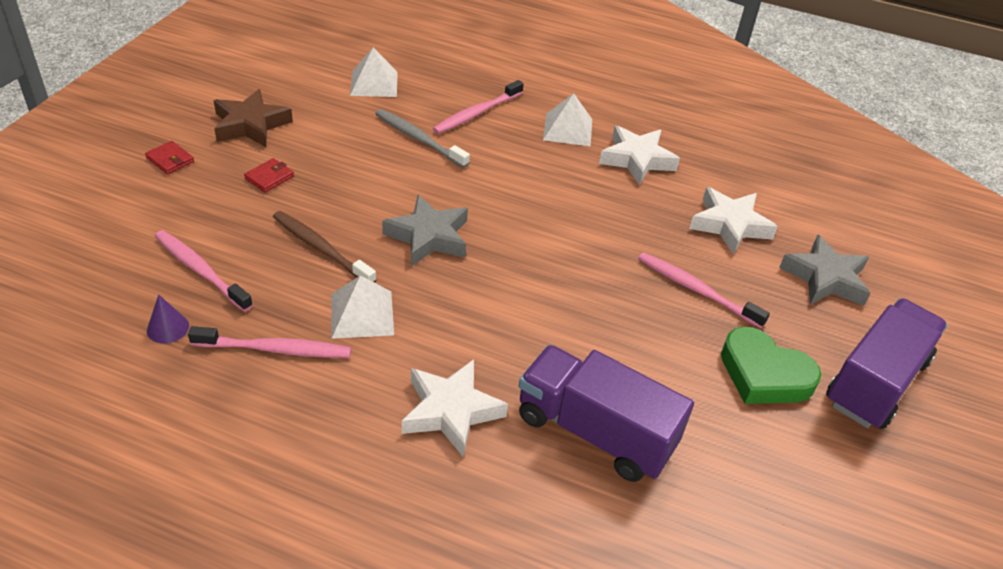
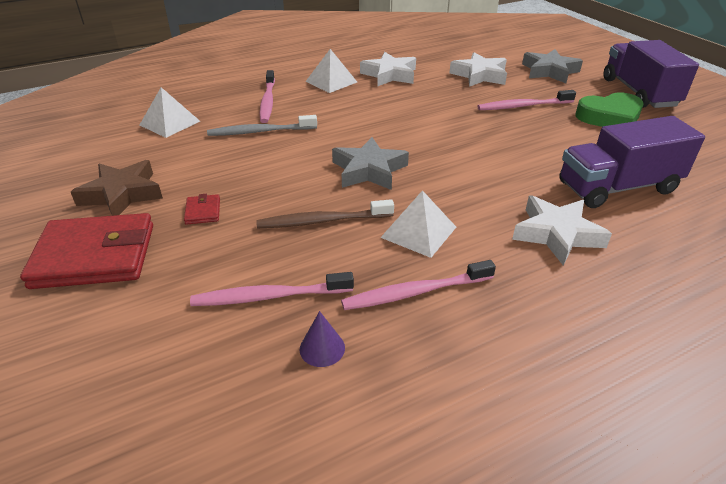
camera: 45 degrees left, 5 degrees down
red wallet [145,141,194,174] -> red wallet [20,213,153,289], size x2.41
pink toothbrush [188,326,351,358] -> pink toothbrush turned 150 degrees counterclockwise [341,260,496,310]

